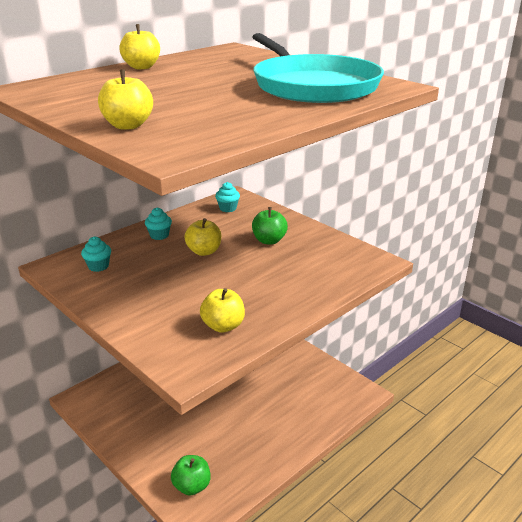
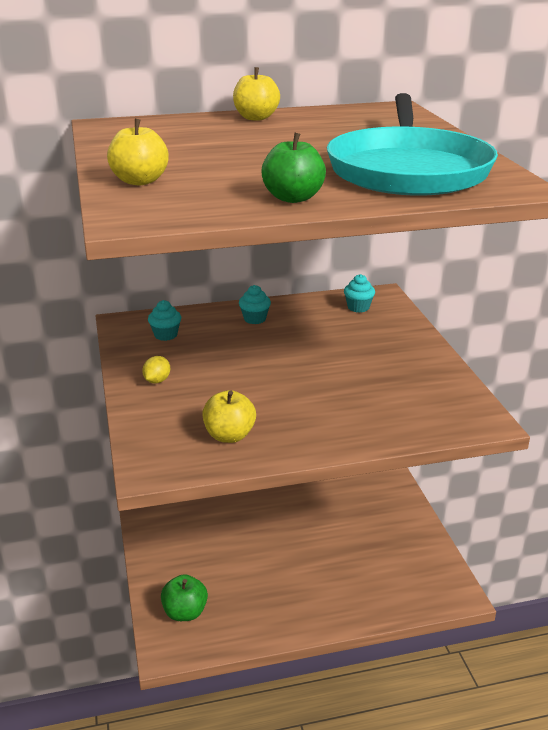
camera: 30 degrees right, 0 degrees up
yellow apple [184,218,221,256] -> none
green apple [252,207,288,245] -> green apple moved to [261,133,326,203]
none -> yellow lemon [142,356,170,384]

